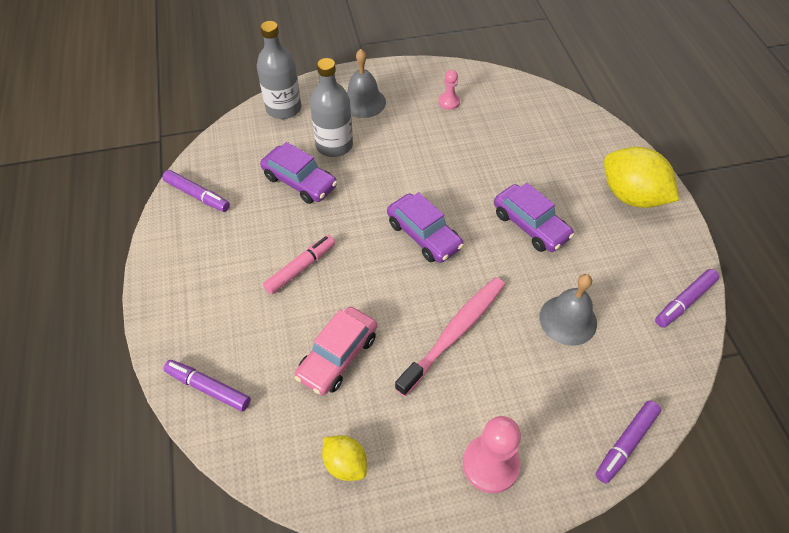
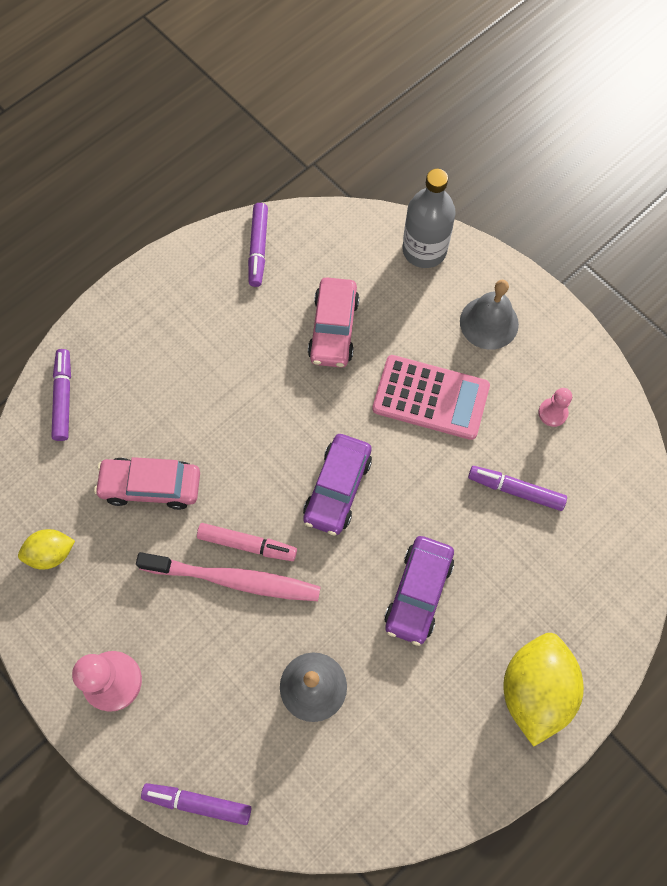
camera: 60 degrees right, 15 degrees up
purple car [260,142,338,204] -> pink car [308,277,359,368]
pink marker [263,235,335,295] -> pink marker moved to [197,523,297,561]
grey bottle [310,58,353,157] -> none
yellow lemon [322,435,367,481] -> yellow lemon turned 60 degrees clockwise [18,529,75,570]
purple marker [655,269,719,328] -> purple marker moved to [468,466,567,511]
none -> pink calculator [372,355,490,440]

